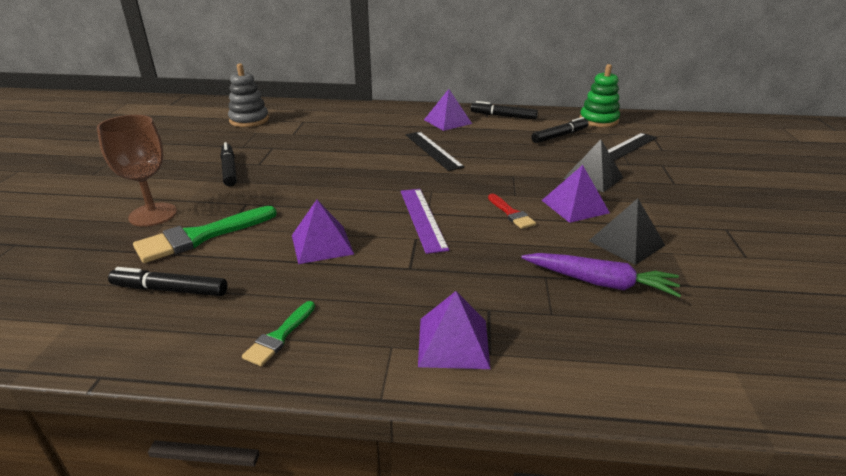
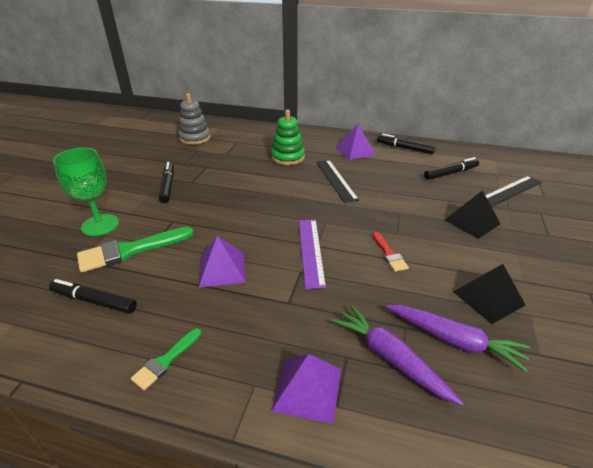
camera: 10 degrees right, 5 degrees up
brown goblet [97,115,177,227] -> green goblet [53,148,119,236]
purple pyramid [542,165,610,223] -> none
green stacking toy [579,64,620,127] -> green stacking toy moved to [271,110,305,165]
none -> purple carrot [331,305,463,405]

